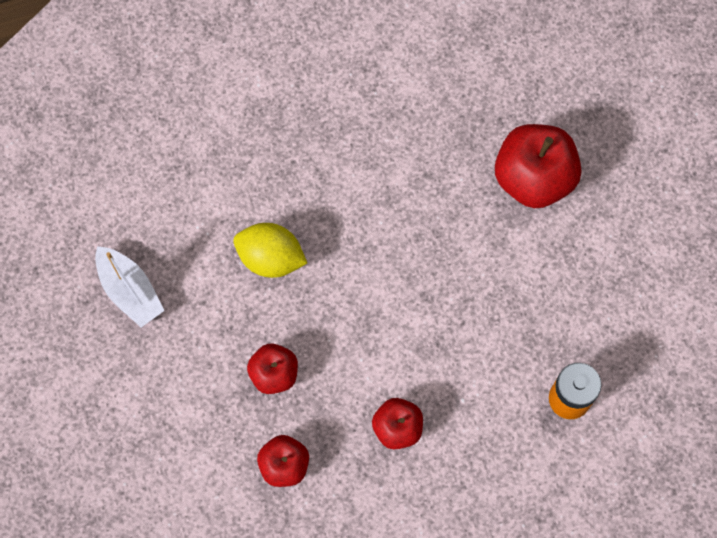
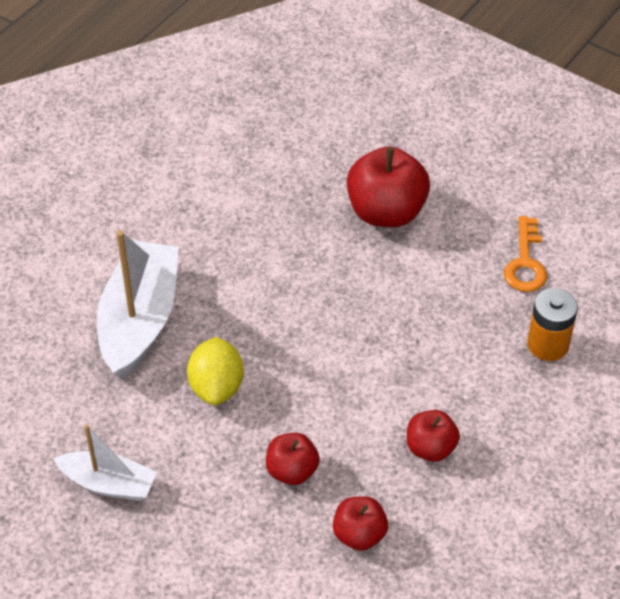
camera: 35 degrees left, 20 degrees down
yellow lemon [233,223,307,278] -> yellow lemon turned 75 degrees counterclockwise [187,337,244,405]
none -> white boat [97,230,179,379]
none -> orange key [504,216,547,292]

